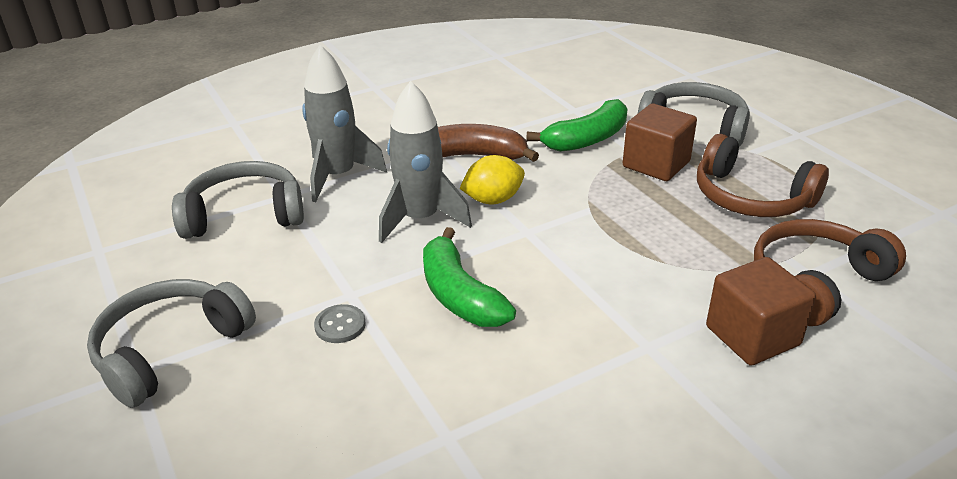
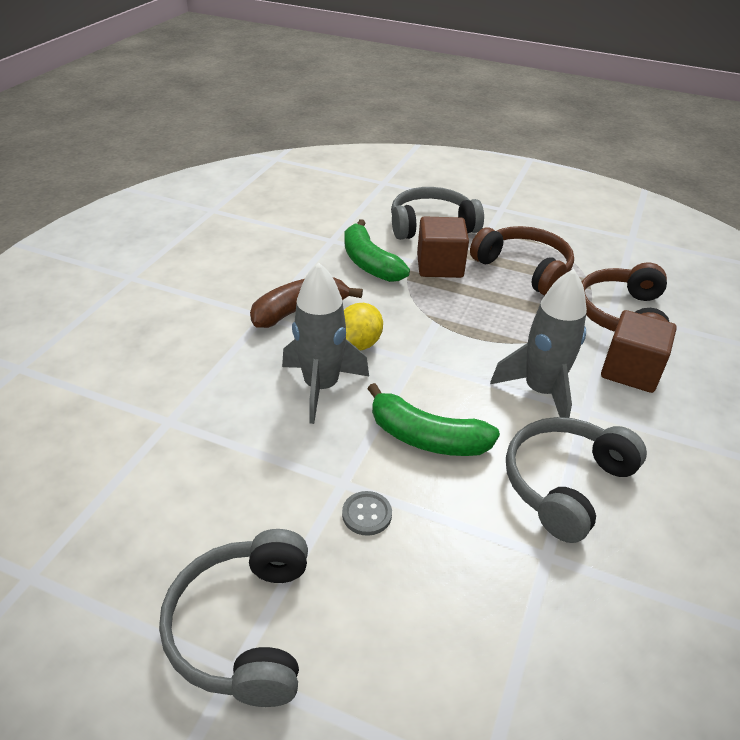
camera: 40 degrees left, 5 degrees up
grey headphones [172,161,304,239] -> grey headphones moved to [506,417,647,543]
grey rocket [302,45,387,202] -> grey rocket moved to [490,269,587,418]
green banana [527,99,627,152] -> green banana turned 135 degrees clockwise [344,219,410,282]
brown headphones [697,134,829,217] -> brown headphones turned 135 degrees counterclockwise [470,226,574,296]

